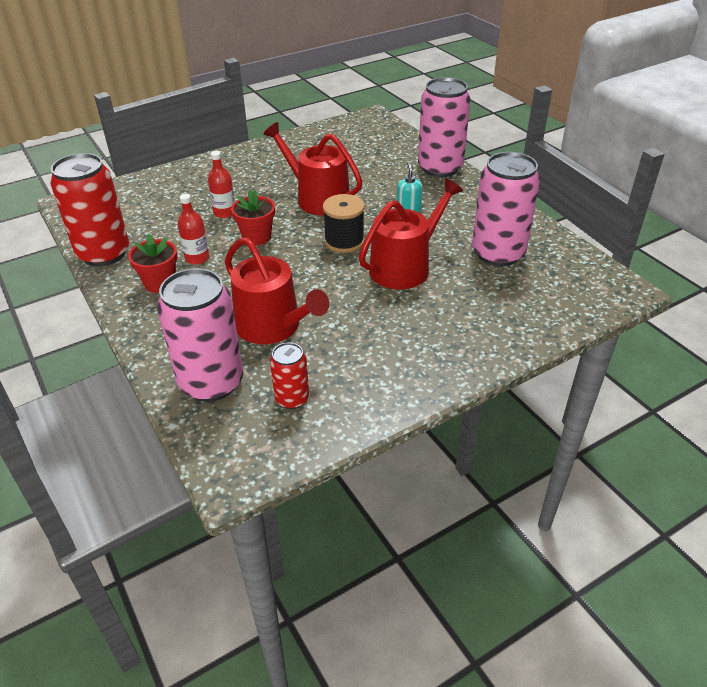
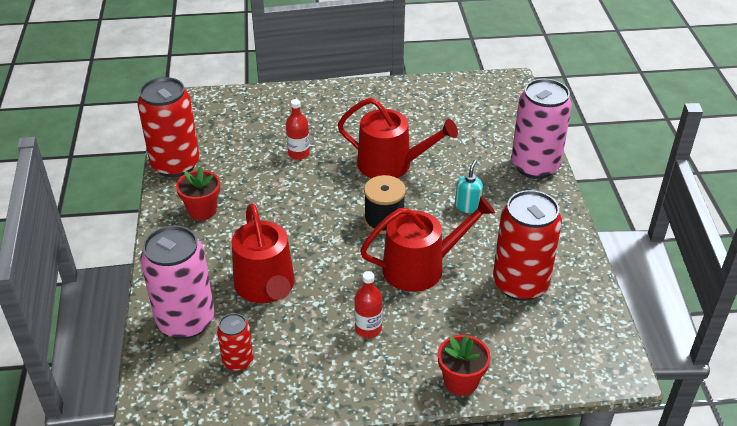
camera: 25 degrees right, 0 degrees up
red bottle [178,194,209,264] -> red bottle moved to [354,271,382,338]
red flower pot [231,190,275,245] -> red flower pot moved to [438,335,491,395]
red watering can [263,122,363,216] -> red watering can turned 135 degrees clockwise [338,98,458,178]
pink can [472,152,540,266] -> red can [493,190,562,301]

